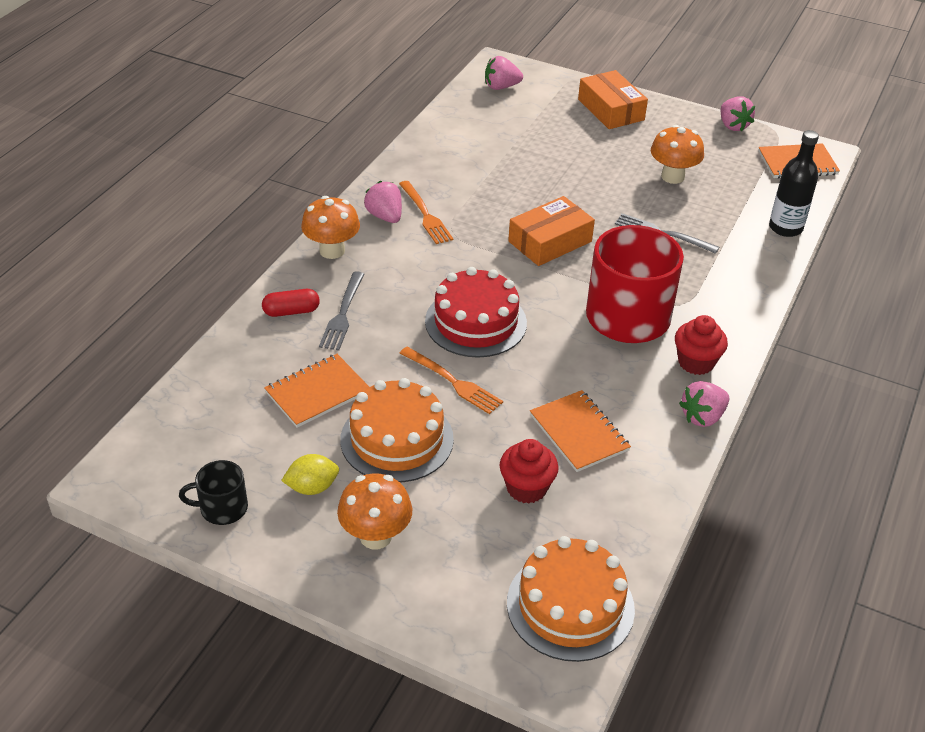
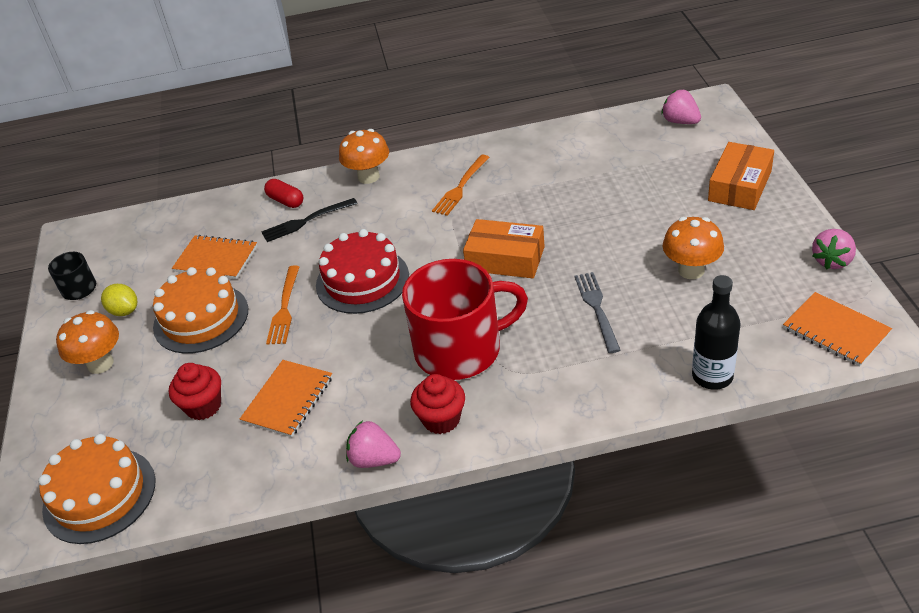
camera: 60 degrees right, 0 degrees up
grey fork [319,271,365,350] -> black fork [262,198,358,242]
pink strawberry [364,181,402,223] -> none

